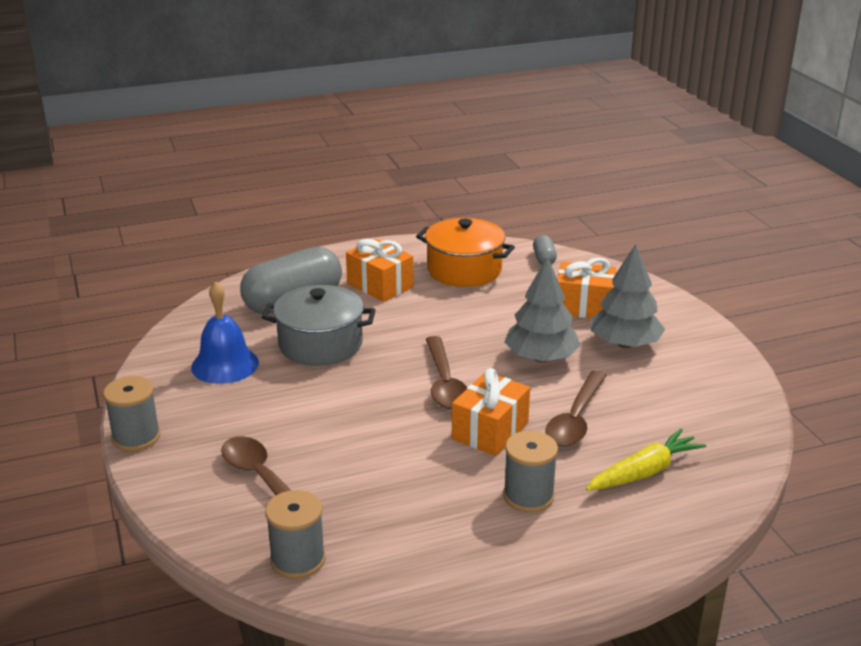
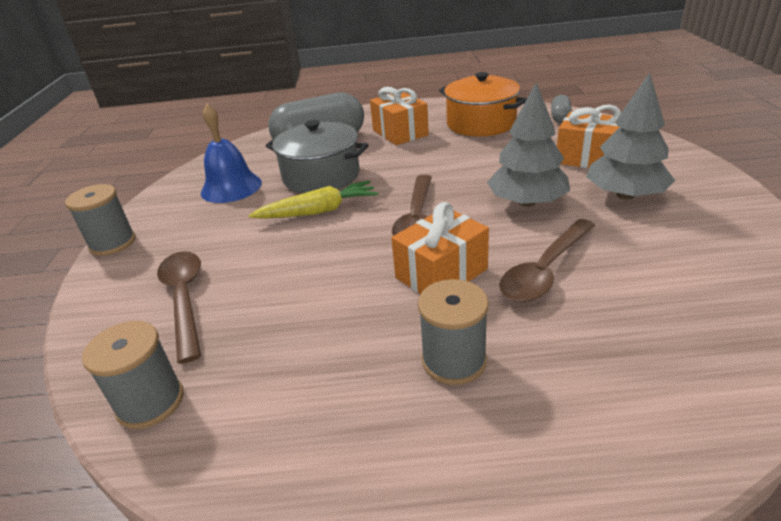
camera: 20 degrees right, 5 degrees up
yellow carrot [586,428,706,491] -> yellow carrot moved to [249,180,378,219]

